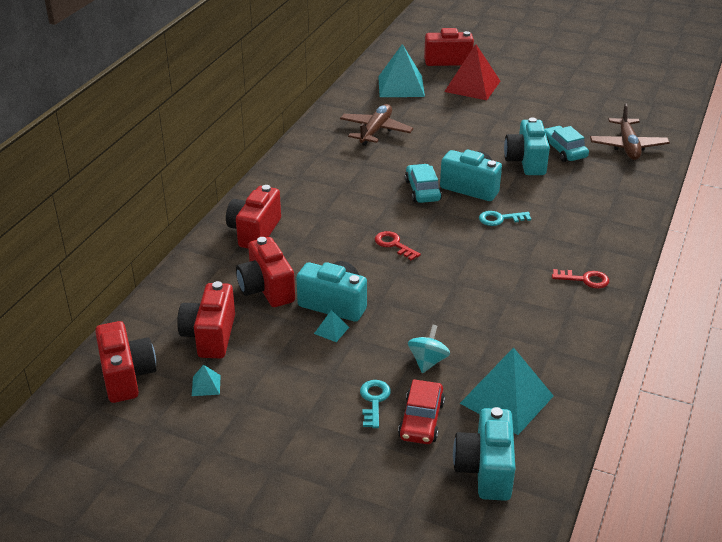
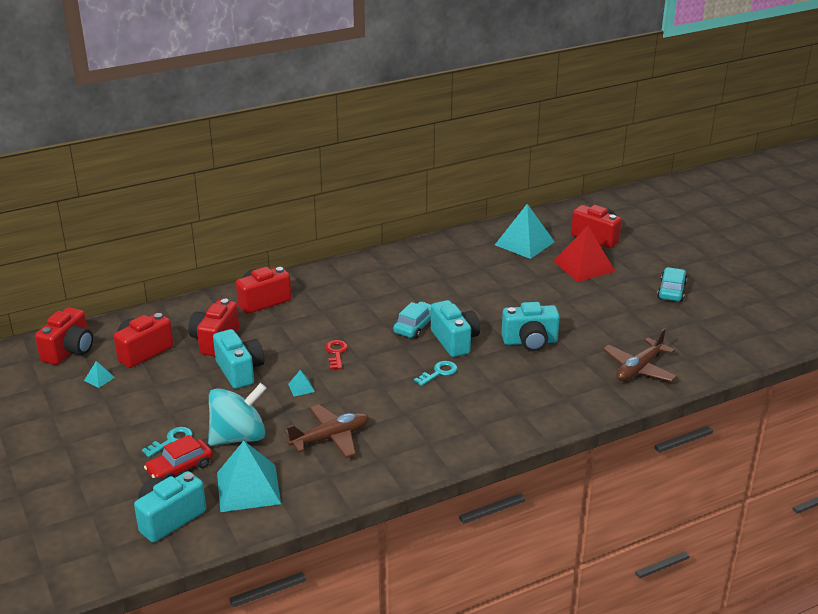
camera: 40 degrees right, 5 degrees down
turquoise pyramid [314,310,349,342] -> turquoise pyramid moved to [288,370,315,396]
brown plane [340,104,414,146] -> brown plane moved to [285,404,369,458]
turquoise spinning top [408,325,450,373] -> turquoise spinning top [208,383,267,446], size x1.88
turquoise key [479,211,531,226] -> turquoise key turned 105 degrees clockwise [414,361,457,386]
turquoise camera [504,117,550,175] -> turquoise camera turned 135 degrees counterclockwise [501,302,560,351]
turquoise car [545,126,589,162] -> turquoise car moved to [657,267,687,301]
red key [552,269,609,289] -> none

